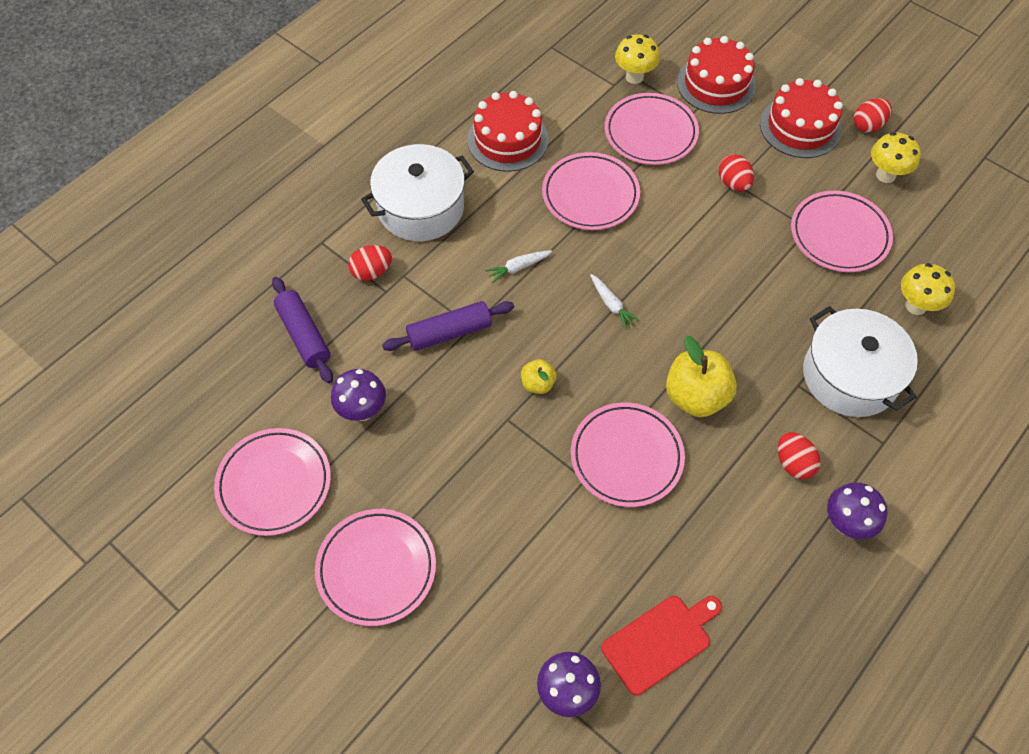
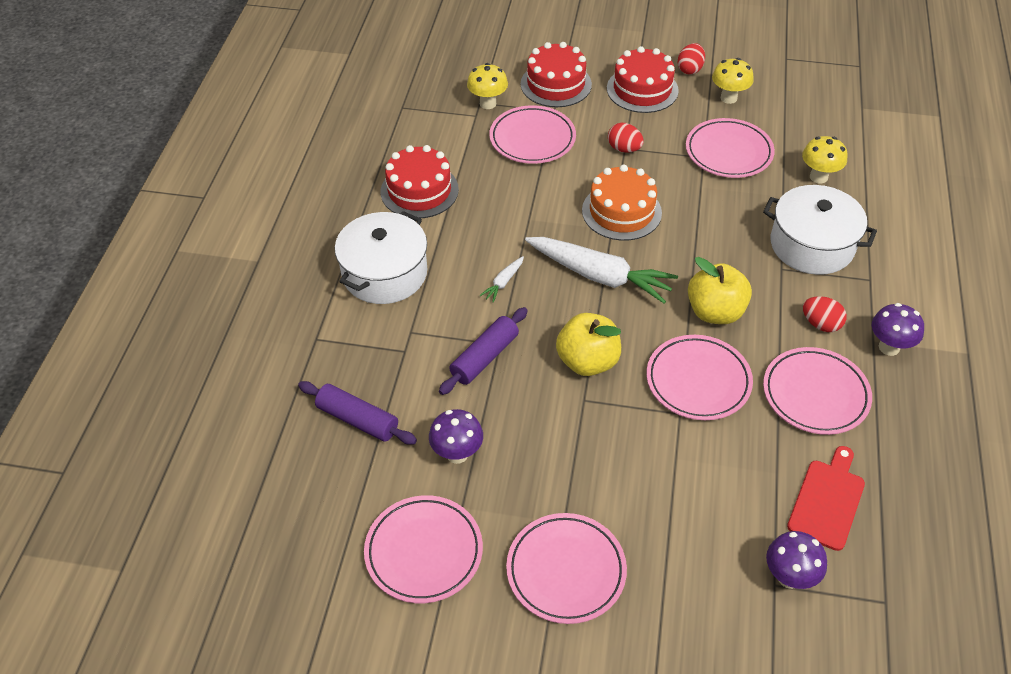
camera: 30 degrees left, 10 degrees down
red egg [348,245,392,281] -> none
yellow apple [521,359,557,394] -> yellow apple [556,313,621,376], size x1.91
pink plate [542,152,640,230] -> pink plate moved to [763,347,872,435]
white carrot [590,274,640,329] -> white carrot [525,237,678,304], size x2.34
none -> orange cake [582,164,662,241]

